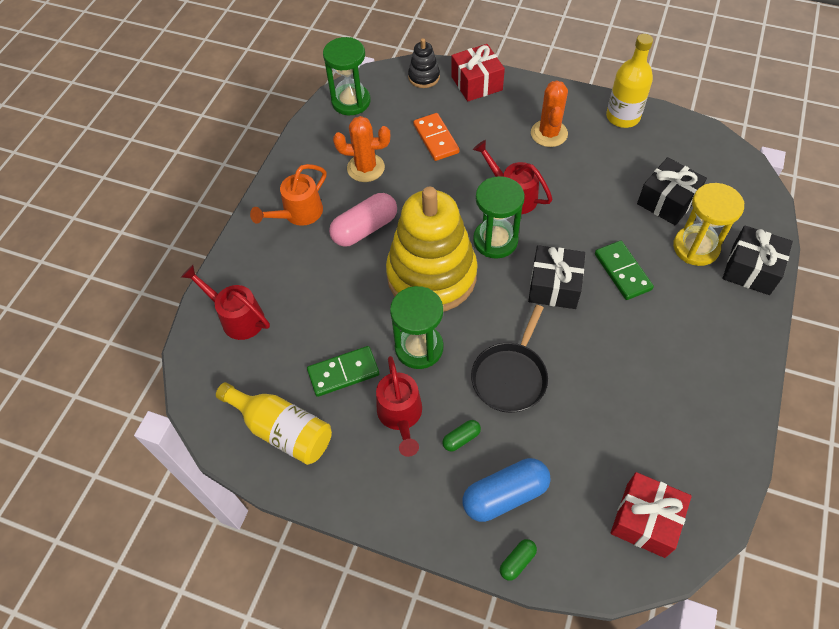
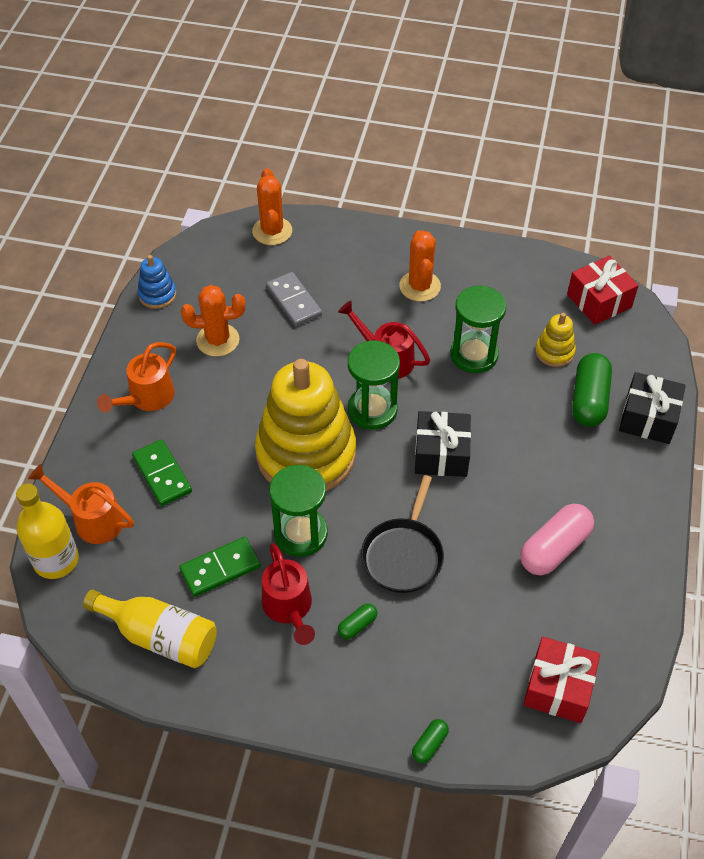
camera: 10 degrees left, 5 degrees down
red watering can [181,265,270,340] -> orange watering can [28,464,134,544]
green hourglass [323,37,371,115] -> green hourglass moved to [450,286,506,373]
pink capsule [329,193,397,247] -> pink capsule moved to [520,504,594,575]
black stacking toy [408,38,440,88] -> orange cactus [252,168,292,245]
orange domino [413,113,460,161] -> grey domino [266,272,322,326]
red gift [451,44,505,102] -> red gift moved to [567,255,639,325]
blue capsule [463,458,551,522] -> none
green domino [595,241,654,300] -> green domino moved to [132,439,192,506]
yellow bottle [606,34,653,128] -> yellow bottle moved to [16,484,79,579]
black gift [637,157,707,225] -> yellow stacking toy [535,313,576,367]
yellow hourglass [673,183,744,266] -> green capsule [572,353,612,427]
none -> blue stacking toy [138,255,176,309]

